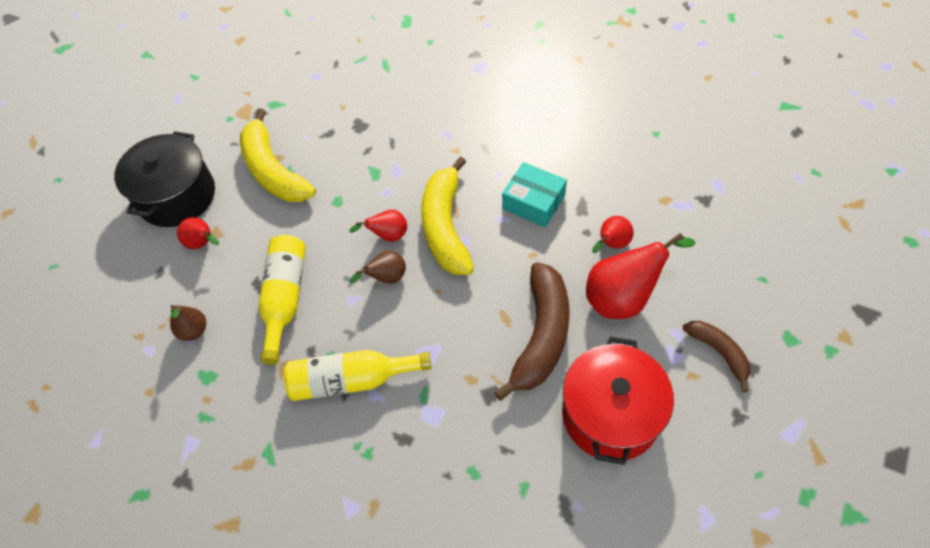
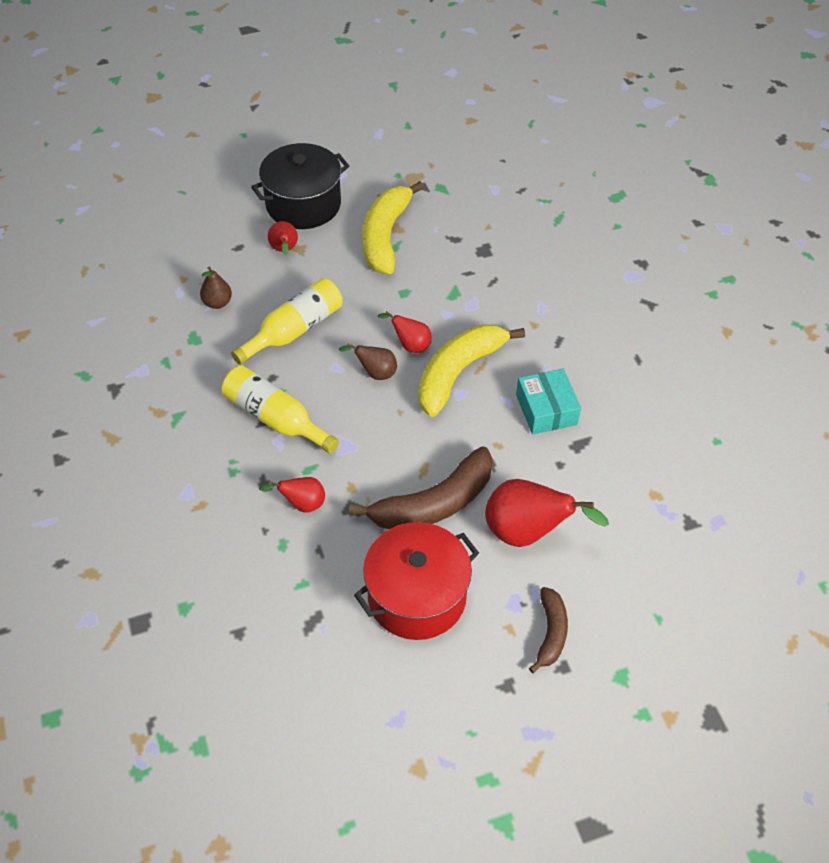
camera: 40 degrees right, 5 degrees down
red pear [592,216,634,253] -> red pear moved to [259,477,325,513]

